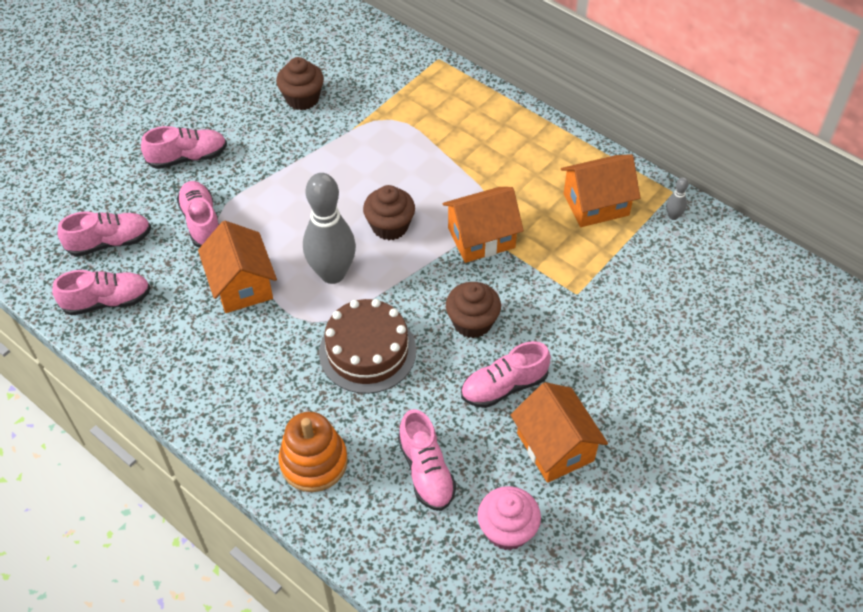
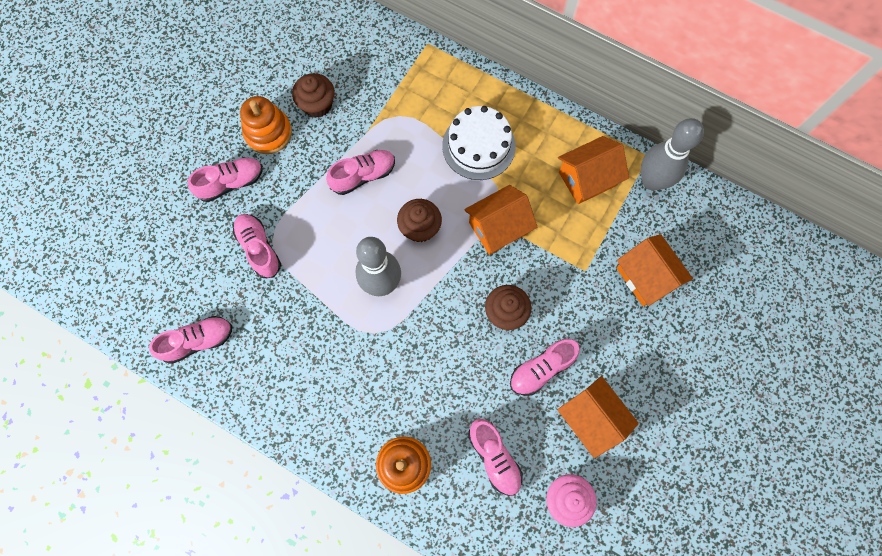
camera: 10 degrees left, 20 degrees up
pink shoe [57,212,151,257] -> pink shoe moved to [326,150,395,195]
orange house [198,221,277,313] -> orange house moved to [617,234,693,306]
brown cake [319,299,416,394] -> none
grey bowling pin [666,177,689,220] -> grey bowling pin [641,118,704,190], size x2.49
none -> orange stacking toy [240,96,292,154]
none -> white cake [442,106,516,180]

